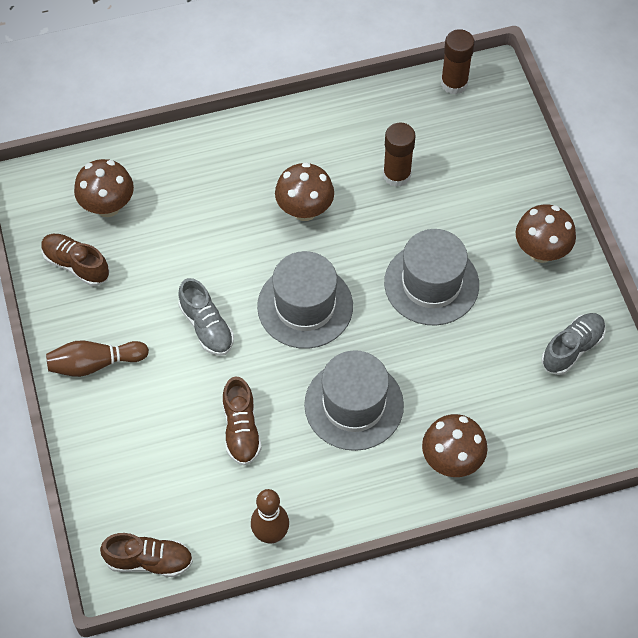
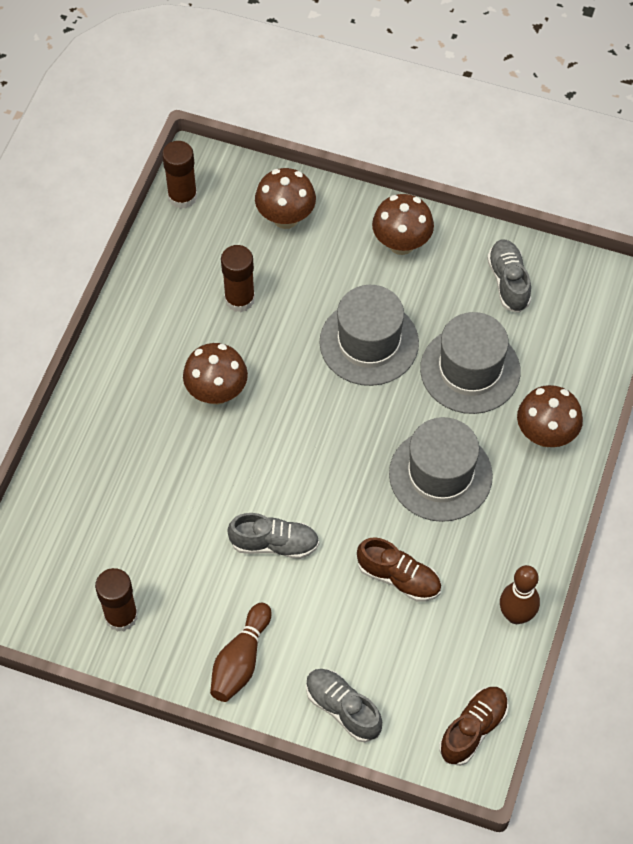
camera: 55 degrees left, 0 degrees up
brown shoe [41,234,110,286] -> brown glue stick [95,568,138,632]
brown mushroom [74,159,134,217] -> brown mushroom moved to [255,168,316,229]
grey hat [257,251,353,349] -> grey hat moved to [420,312,520,414]
none -> grey shoe [306,669,382,742]

